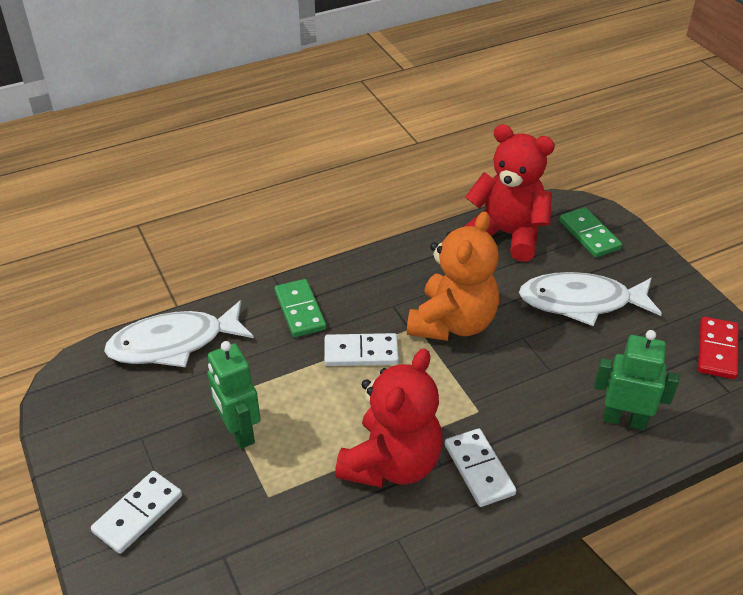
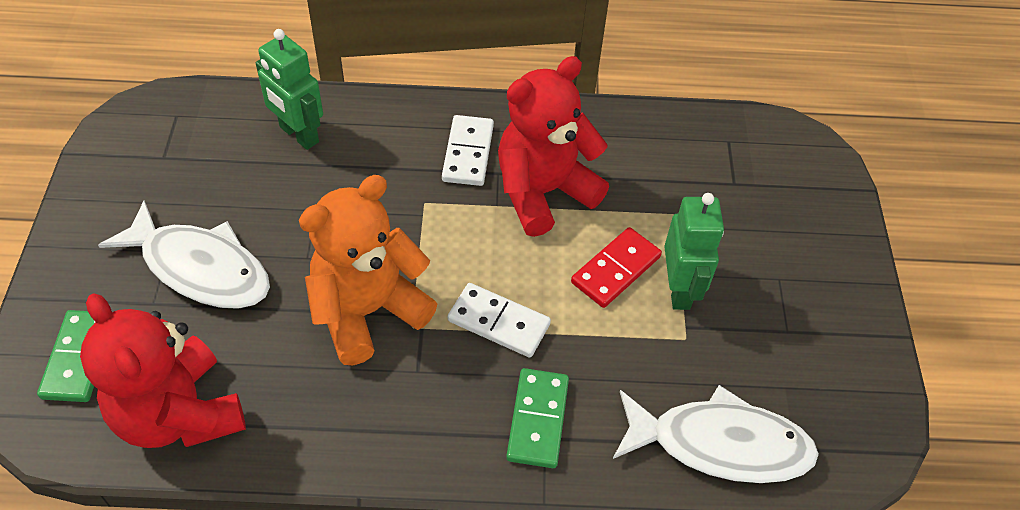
camera: 155 degrees left, 10 degrees up
white domino [91,471,182,554] -> none
red domino [698,317,738,379] -> red domino moved to [571,227,662,308]

